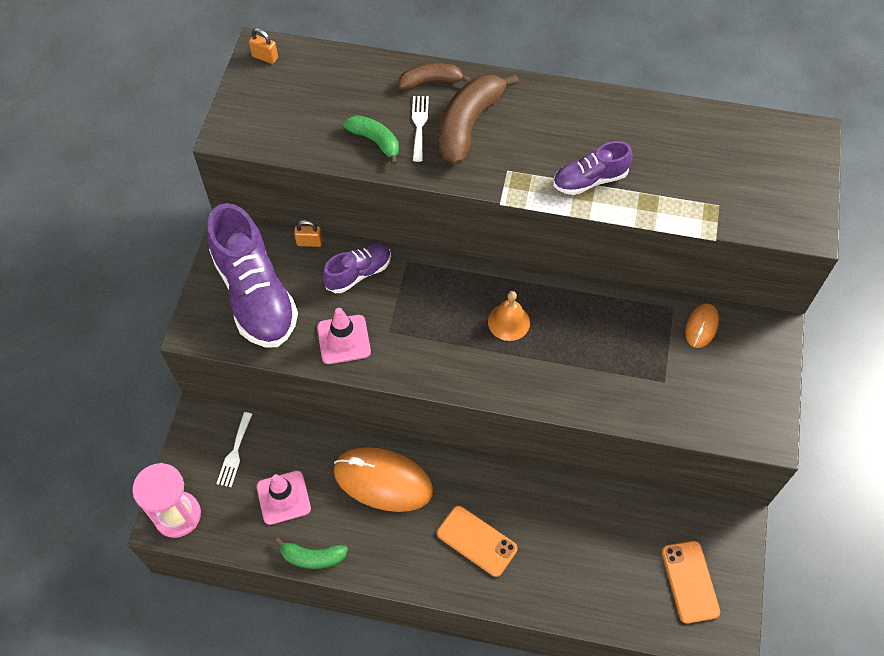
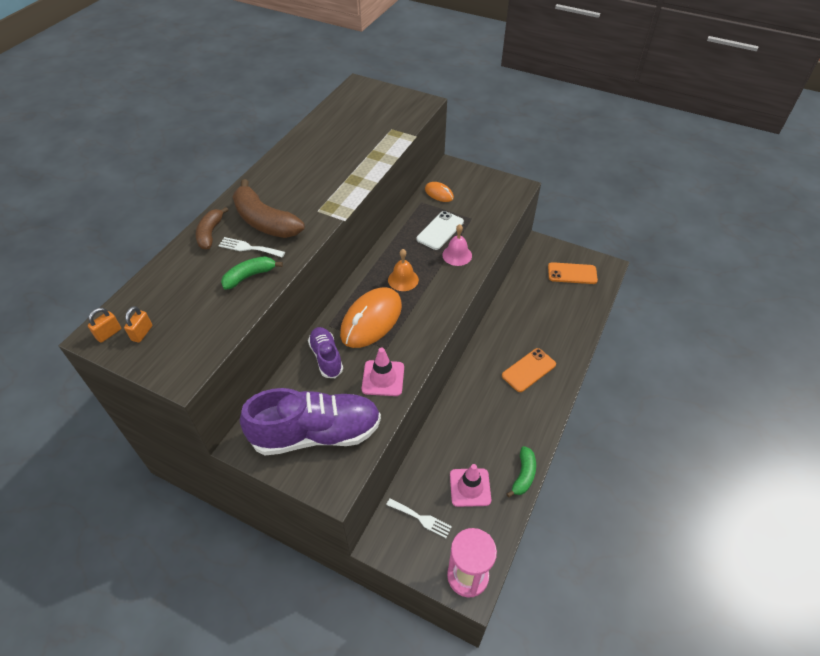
camera: 75 degrees left, 10 degrees down
orange padlock [294,220,322,247] -> orange padlock moved to [124,306,153,343]
orange mouse [334,447,433,512] -> orange mouse moved to [340,287,402,348]
purple shoe [553,141,633,195] -> none
none -> white phone [417,211,464,250]
none -> pink bell [442,224,472,266]

